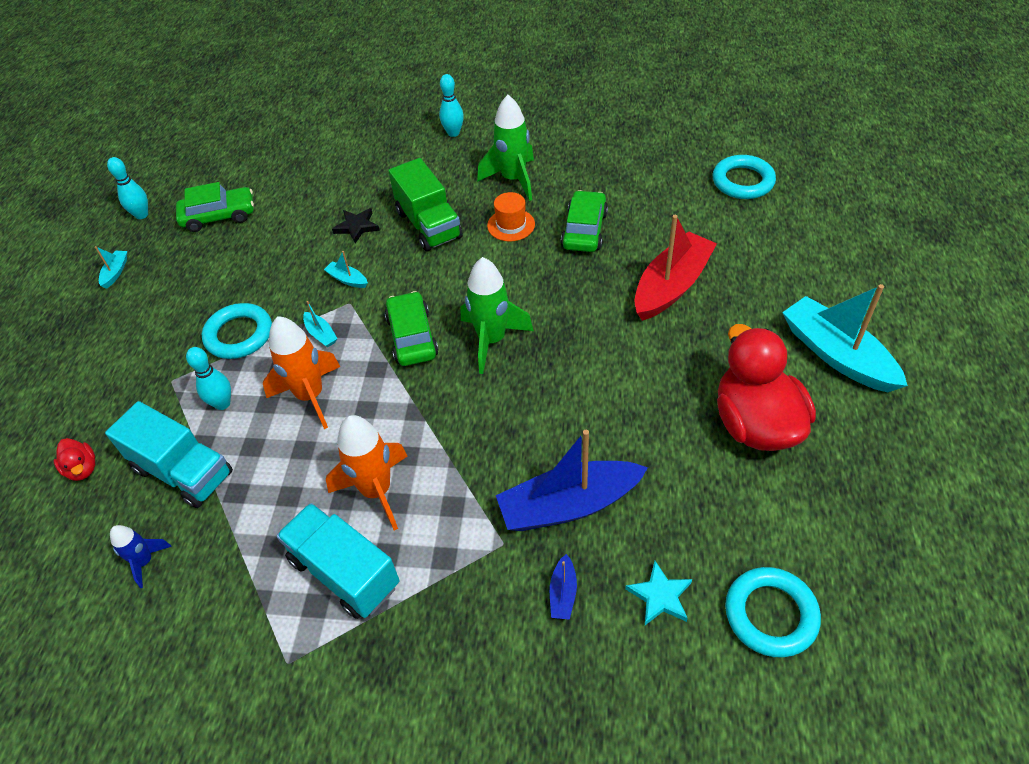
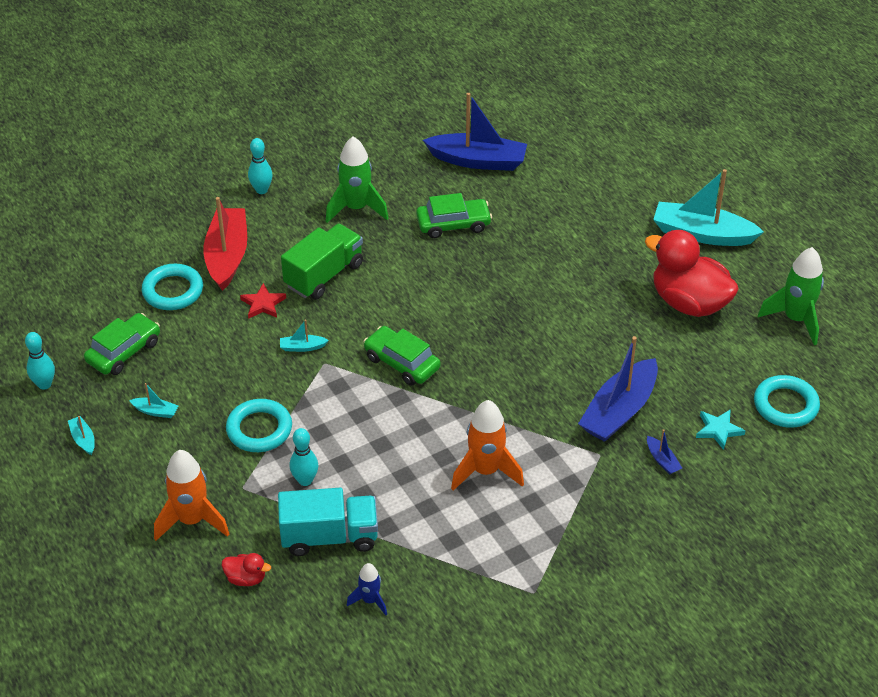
camera: 40 degrees left, 5 degrees down
orange rocket [263,316,340,429] -> orange rocket moved to [154,450,229,541]
turquoise truck [276,503,399,619] -> none
turquoise boat [303,301,338,347] -> turquoise boat moved to [129,383,178,418]
black star [332,208,380,244] -> red star [240,283,286,319]
green truck [389,158,463,251] -> green truck turned 75 degrees counterclockwise [281,224,363,300]
green rocket [461,257,534,374] -> green rocket moved to [758,247,824,345]
orange hat [487,192,535,242] -> none
green car [561,190,608,252] -> green car turned 105 degrees clockwise [416,193,492,238]
red boat [635,215,717,321] -> red boat moved to [203,197,247,291]
turquoise ring [713,155,776,199] -> turquoise ring moved to [142,264,203,310]
none -> blue boat [423,93,527,171]

